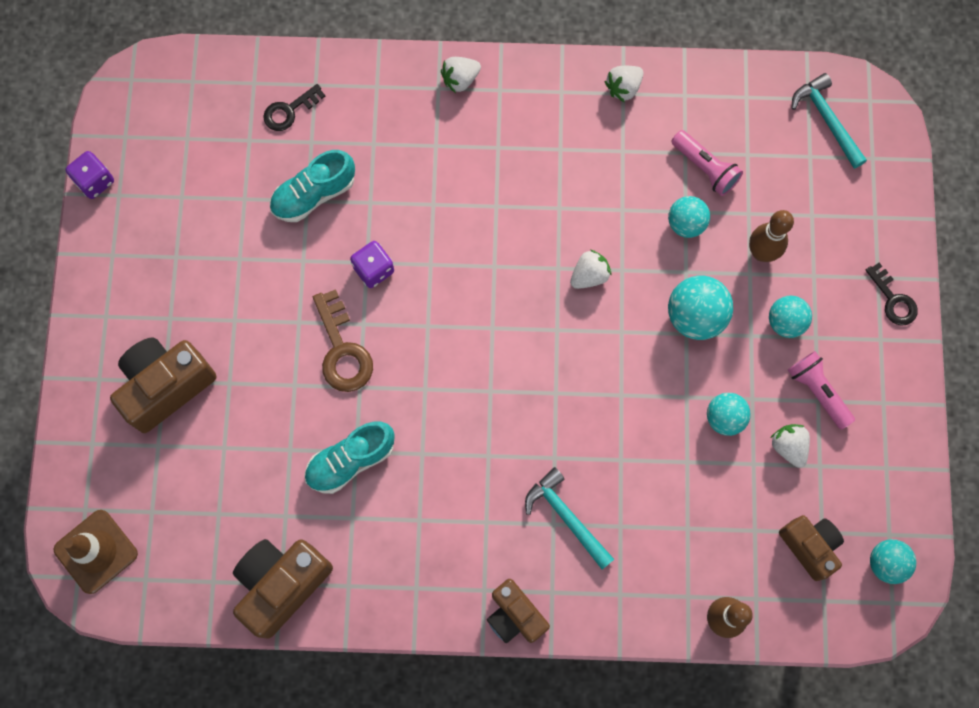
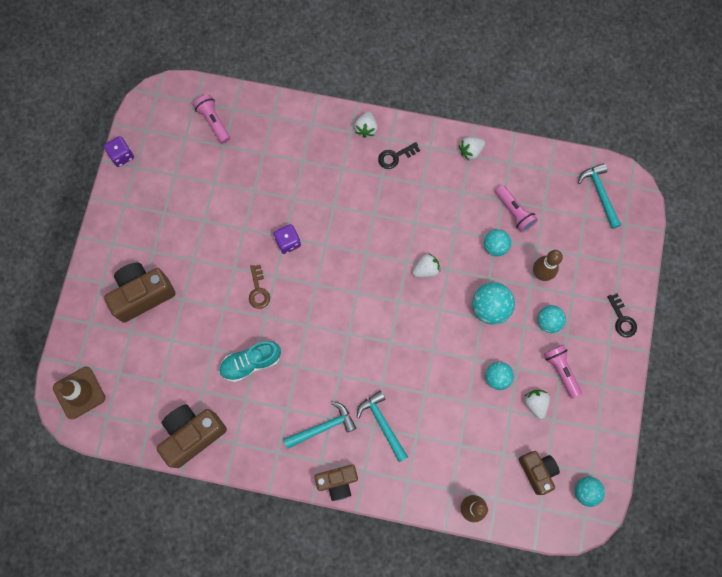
camera: 10 degrees right, 0 degrees up
black key [263,84,325,131] -> black key moved to [378,142,420,169]
turquoise shoe [270,150,355,222] -> none
brown key [313,289,373,392] -> brown key [249,265,270,309], size x0.65
white strawberry [441,57,481,93] -> white strawberry turned 60 degrees counterclockwise [354,112,377,138]
brown camera [487,579,550,643] -> brown camera turned 75 degrees counterclockwise [314,465,358,501]
none -> pink flashlight [193,95,230,144]
none -> turquoise hammer [283,401,356,449]

